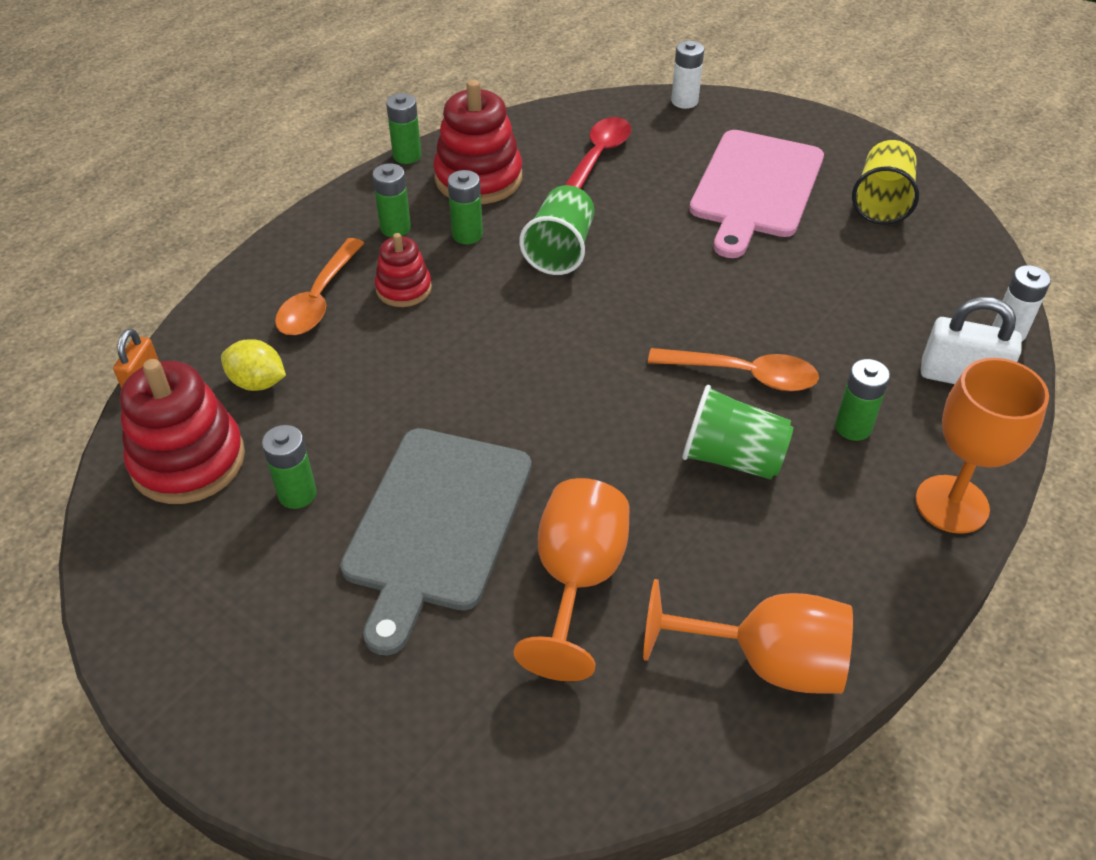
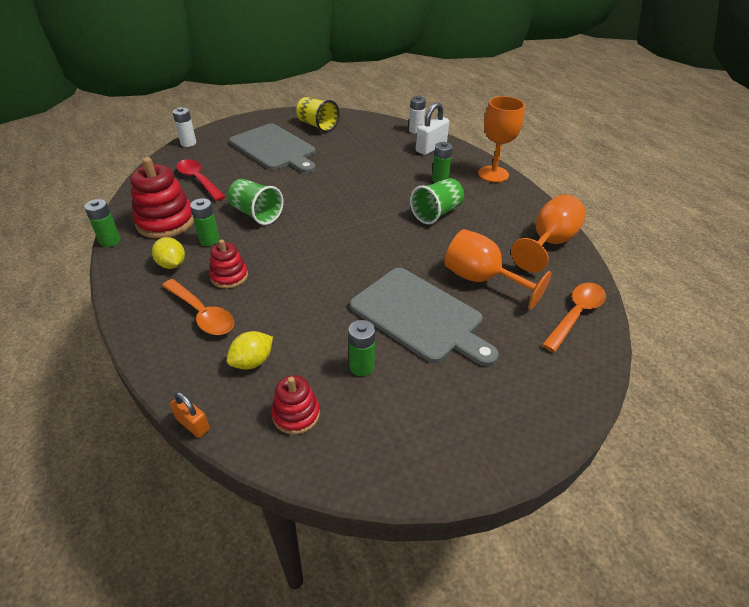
camera: 65 degrees left, 5 degrees down
red stacking toy [120,359,245,504] -> red stacking toy [271,375,320,435], size x0.57
green battery [372,163,411,237] -> yellow lemon [152,237,185,269]
orange spoon [648,348,819,391] -> orange spoon moved to [542,283,606,352]
pink cutting board [689,130,824,258] -> grey cutting board [229,124,316,173]

